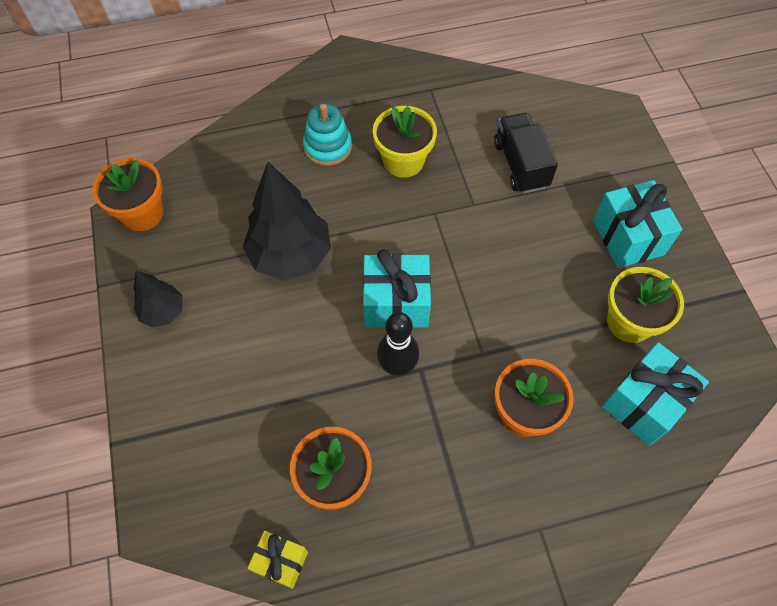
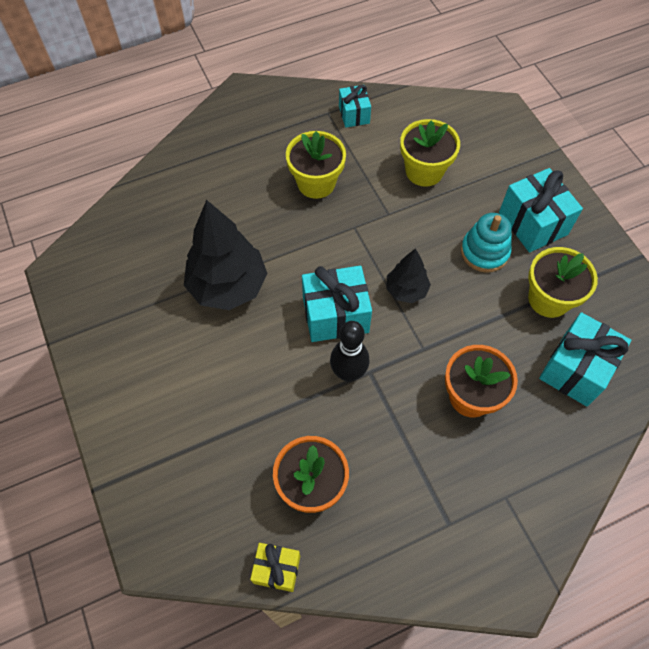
camera: 10 degrees left, 0 degrees up
orange flower pot [92,158,164,231] -> none
black tree [133,271,183,328] -> black tree moved to [386,248,431,303]
turquoise stacking toy [303,104,352,166] -> turquoise stacking toy moved to [461,213,512,273]
black truck [494,113,558,193] -> yellow flower pot [400,119,460,187]
none -> turquoise gift [339,85,371,128]

